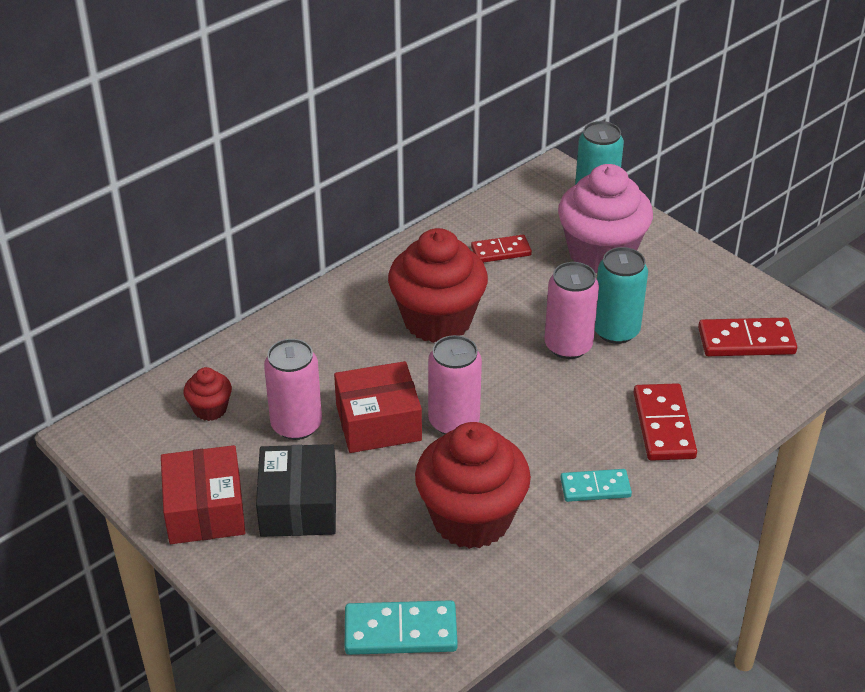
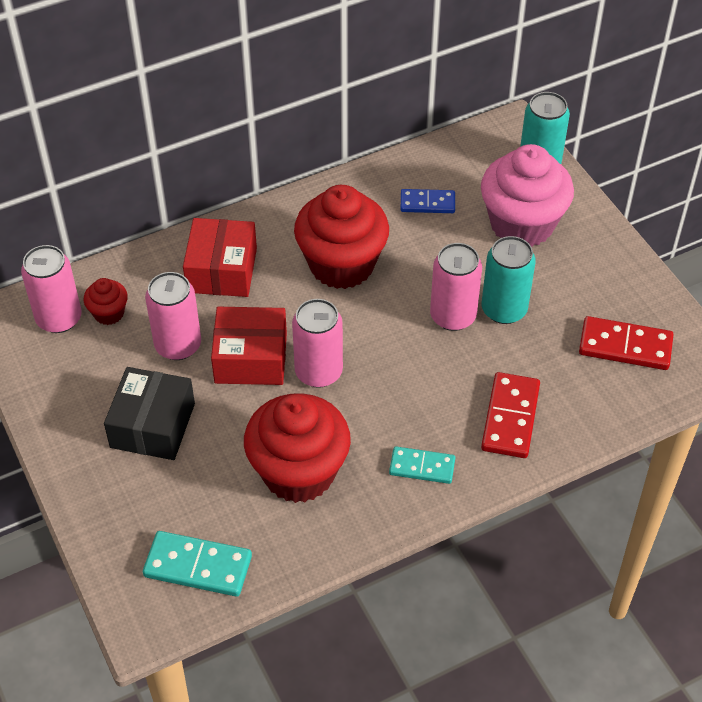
camera: 15 degrees right, 10 degrees up
red box [161,445,245,544] -> red box moved to [183,218,257,297]
red domino [471,235,532,263] -> blue domino [401,189,455,213]
none -> pink can [21,245,82,333]

